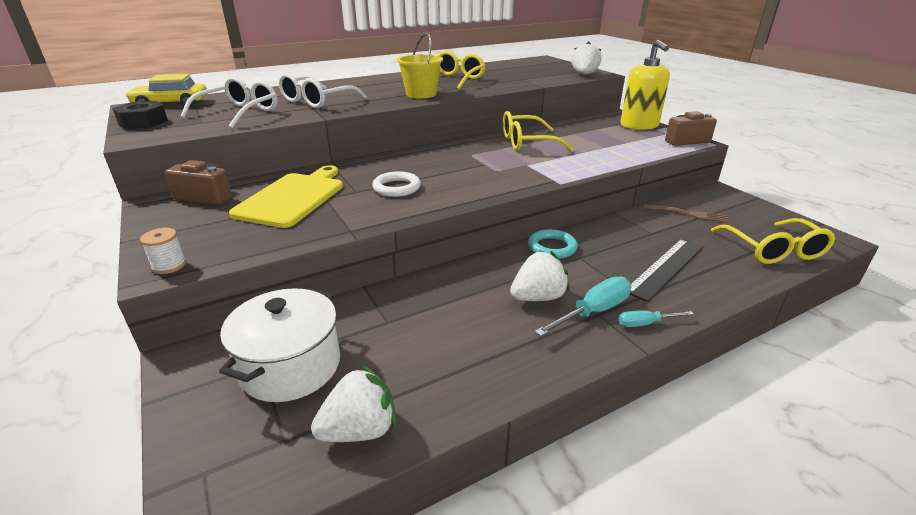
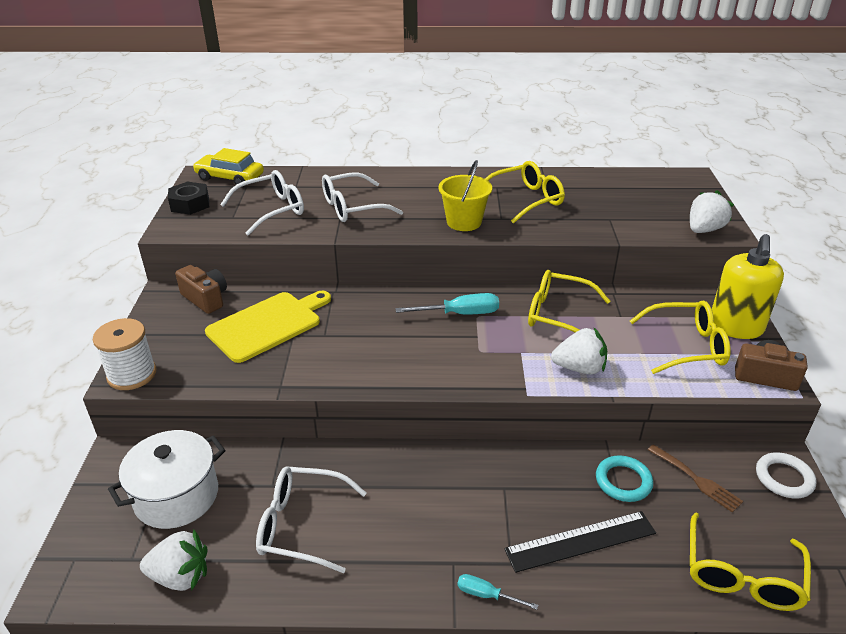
camera: 30 degrees right, 5 degrees up
white spool [140,228,186,274] -> white spool [93,318,157,390], size x1.83
white ring [372,171,421,197] -> white ring moved to [756,452,816,499]
white strawberry [510,250,570,301] -> white strawberry moved to [551,328,607,374]
turquoise ring [528,229,578,259] -> turquoise ring moved to [596,455,653,502]
turquoise screwdriver [535,276,631,336] -> turquoise screwdriver moved to [395,293,499,314]
none -> white glasses [256,466,366,573]
none -> yellow glasses [630,301,731,374]

